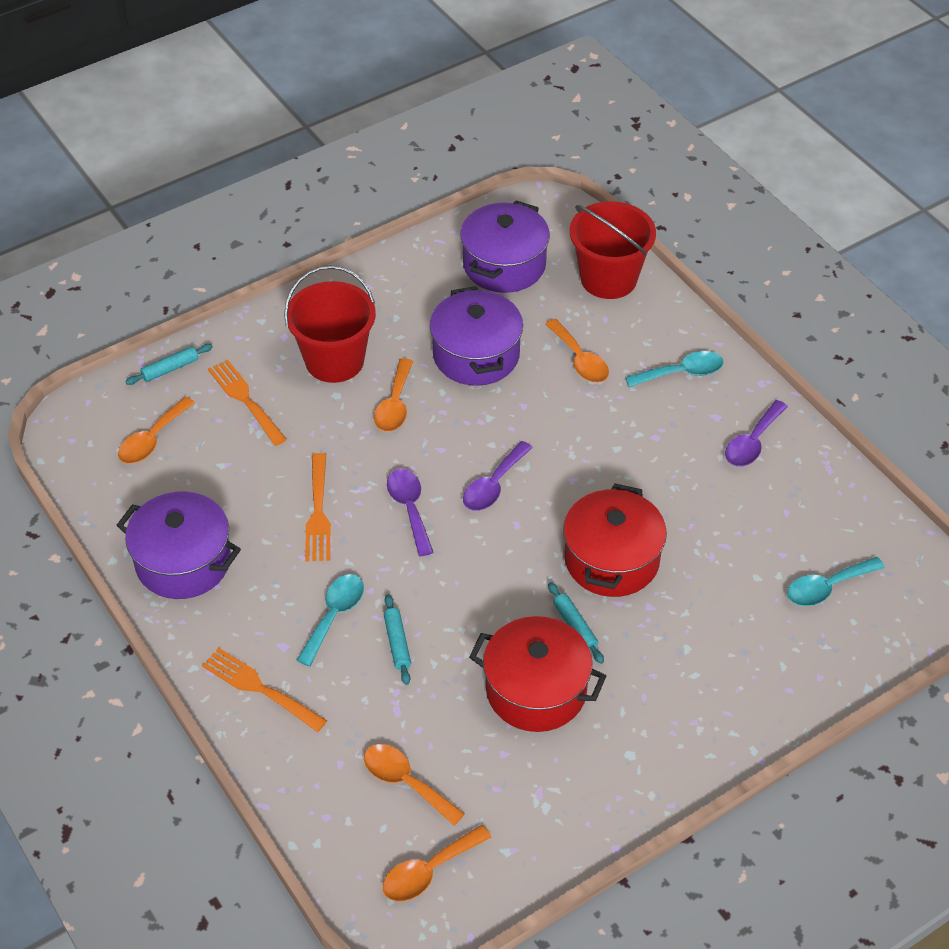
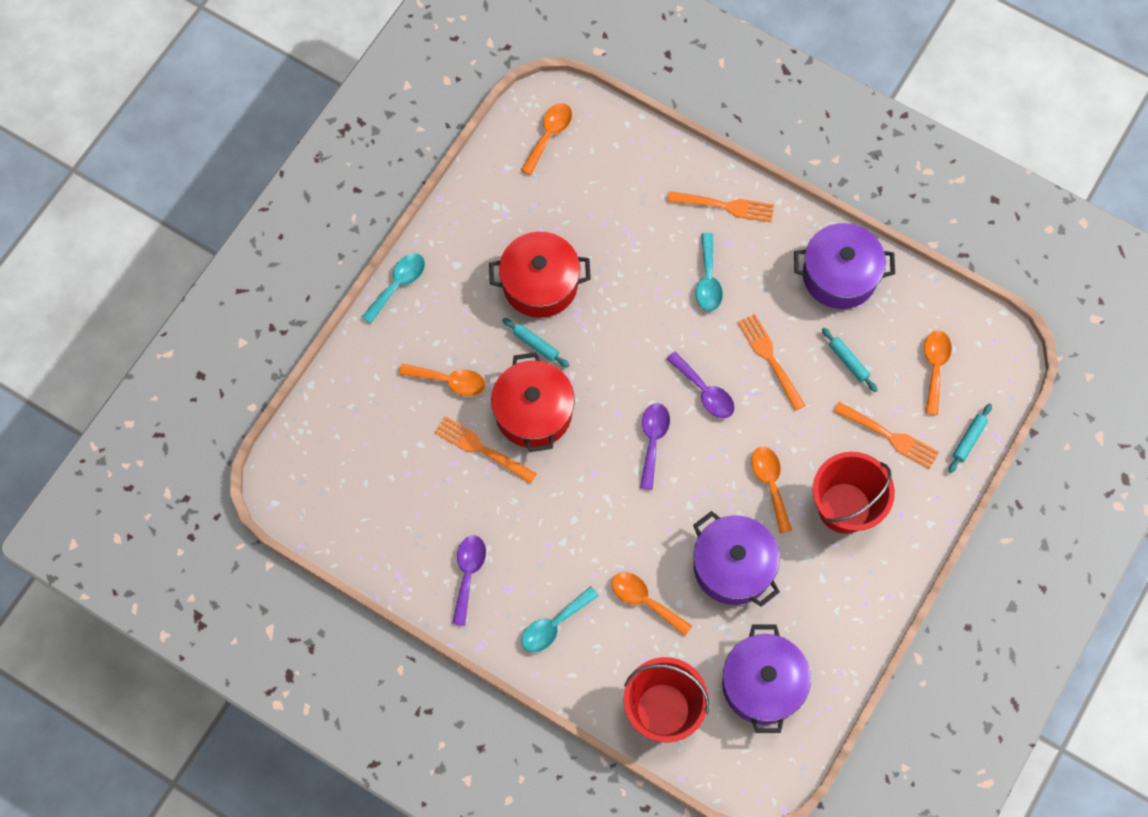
camera: 155 degrees right, 20 degrees up
orange spoon [364,744,465,826] -> orange spoon moved to [399,363,485,396]
turquoise rolling pin [384,594,411,685] -> turquoise rolling pin moved to [822,328,877,392]
turquoise spoon [787,557,885,606] -> turquoise spoon moved to [362,253,425,324]
none -> orange fork [434,416,537,484]

